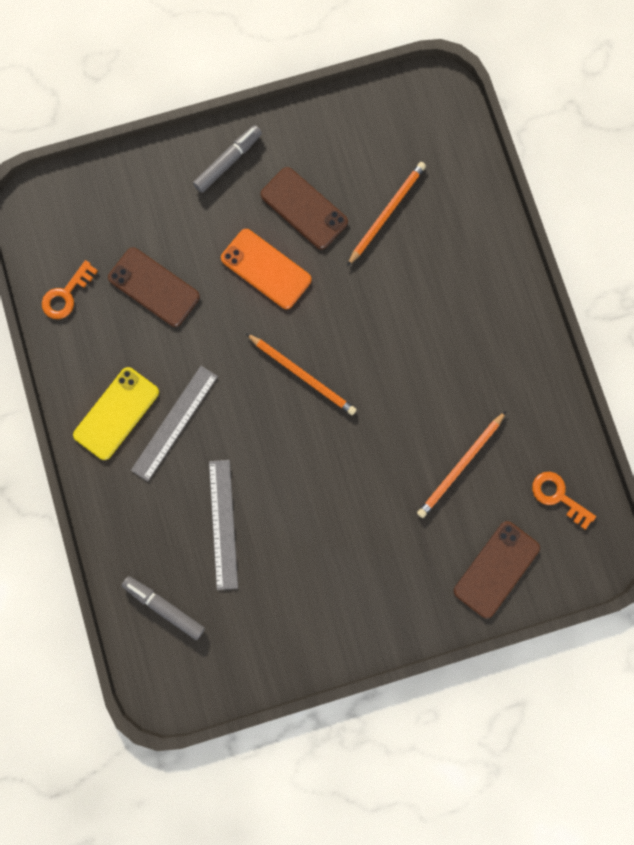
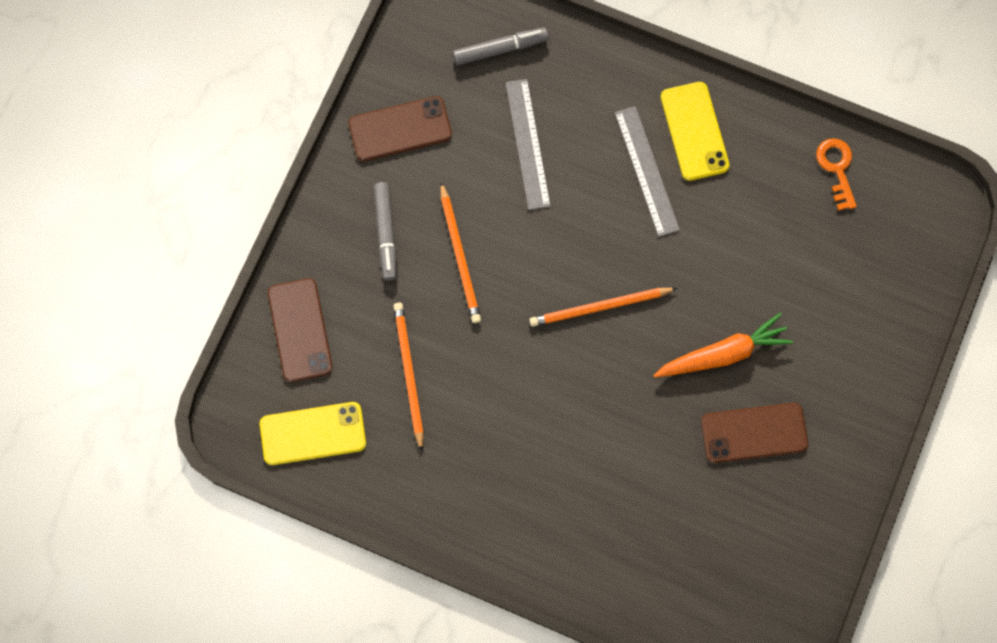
camera: 130 degrees right, 5 degrees down
brown phone [108,247,200,327] -> brown phone moved to [348,96,452,161]
grey marker [193,125,262,193] -> grey marker moved to [373,182,397,281]
grey ruler [209,460,238,590] -> grey ruler turned 45 degrees clockwise [506,79,551,210]
orange phone [221,229,311,309] -> orange carrot [653,313,793,378]
orange pencil [347,162,426,266] -> orange pencil moved to [440,182,481,323]
orange key [532,472,596,529] -> yellow phone [260,402,366,465]

